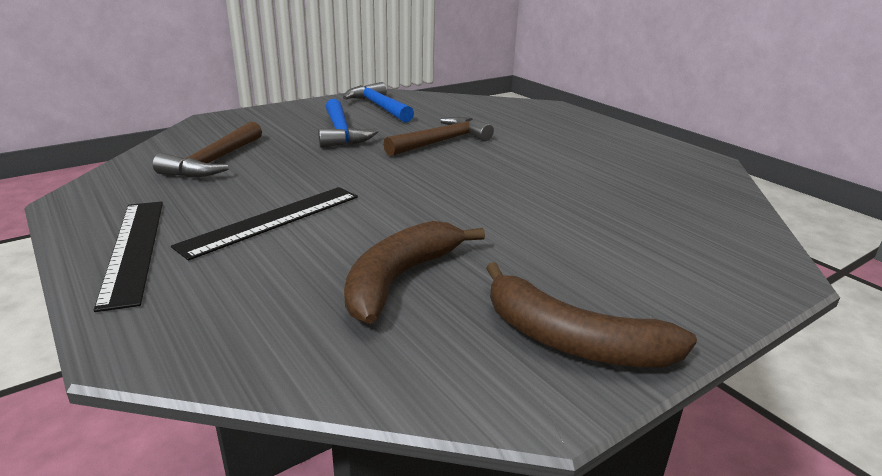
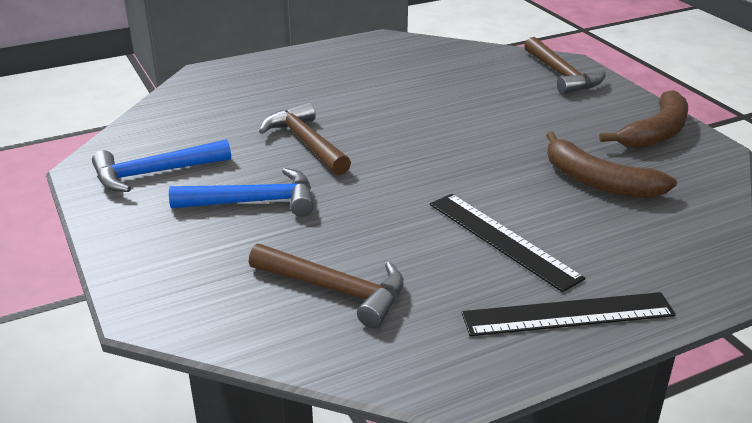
camera: 80 degrees left, 5 degrees up
none -> brown hammer [524,37,606,95]

